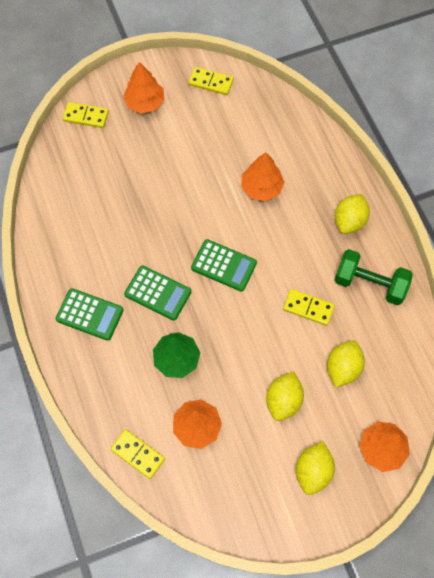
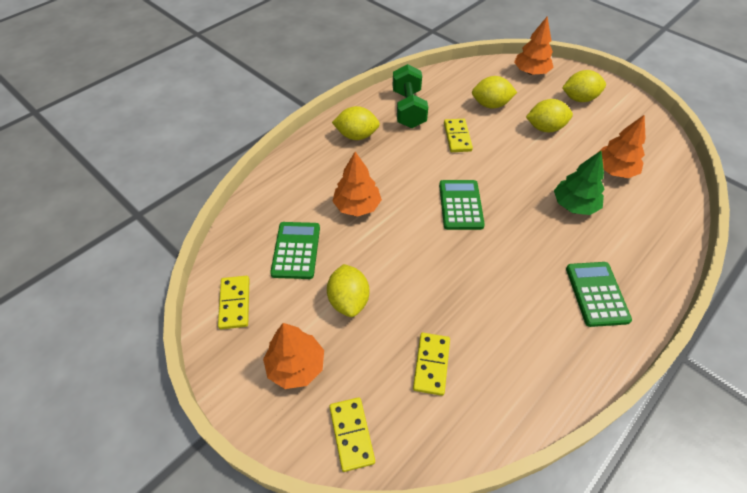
camera: 115 degrees left, 15 degrees down
yellow domino [110,429,165,479] -> yellow domino moved to [413,333,450,396]
green calculator [124,266,191,320] -> green calculator moved to [270,222,320,279]
none -> yellow lemon [327,264,369,317]

